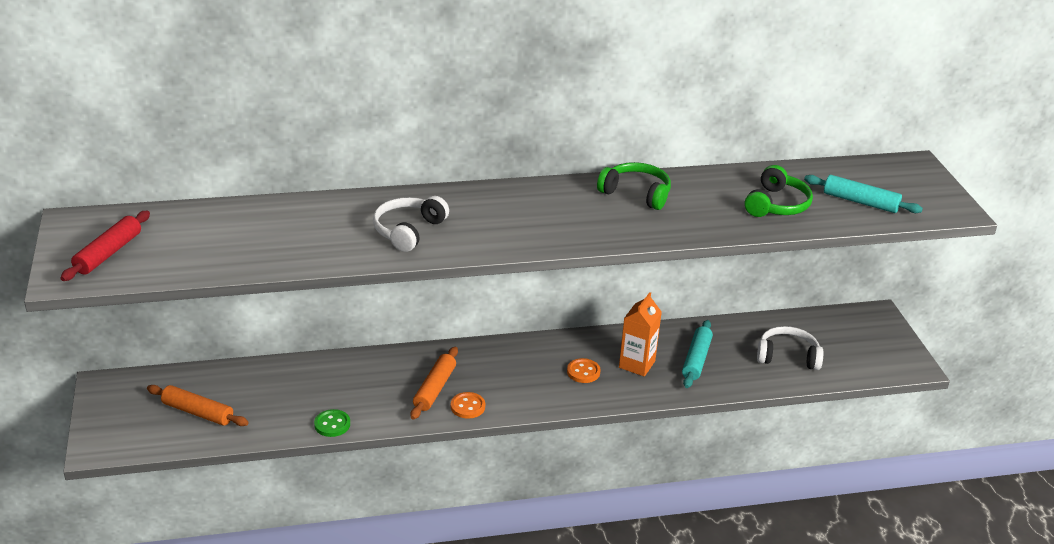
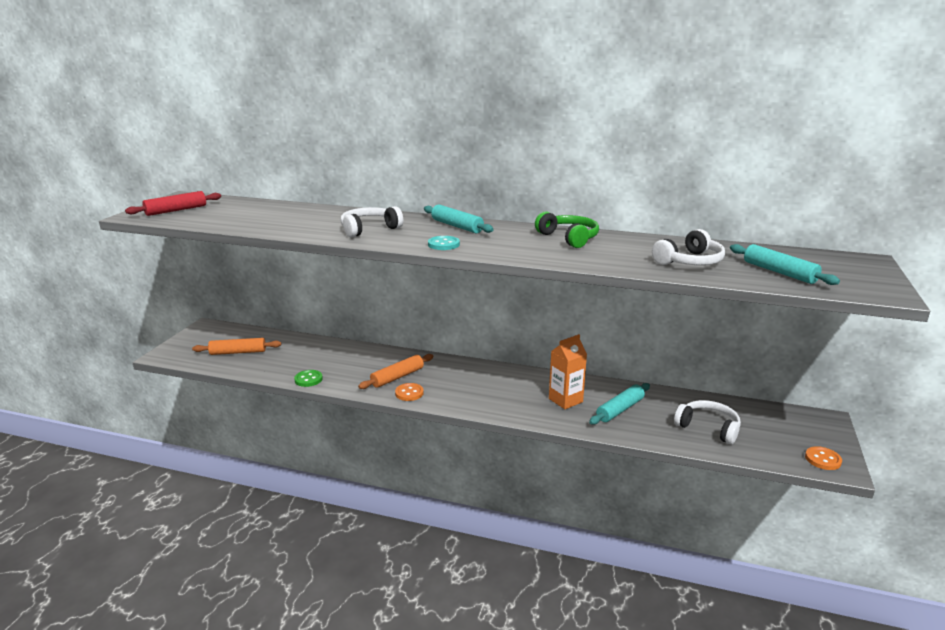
camera: 30 degrees right, 10 degrees down
orange rolling pin [147,385,249,426] -> orange rolling pin turned 60 degrees counterclockwise [192,338,281,355]
orange button [567,358,600,383] -> orange button moved to [805,446,842,470]
green headphones [744,165,813,217] -> white headphones [652,229,725,265]
none -> turquoise rolling pin [424,204,494,233]
none -> turquoise button [428,236,460,250]

